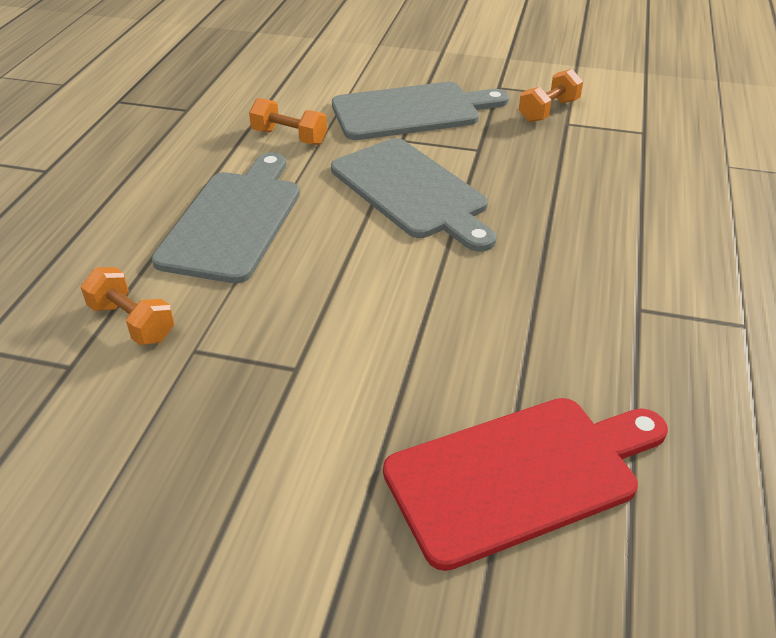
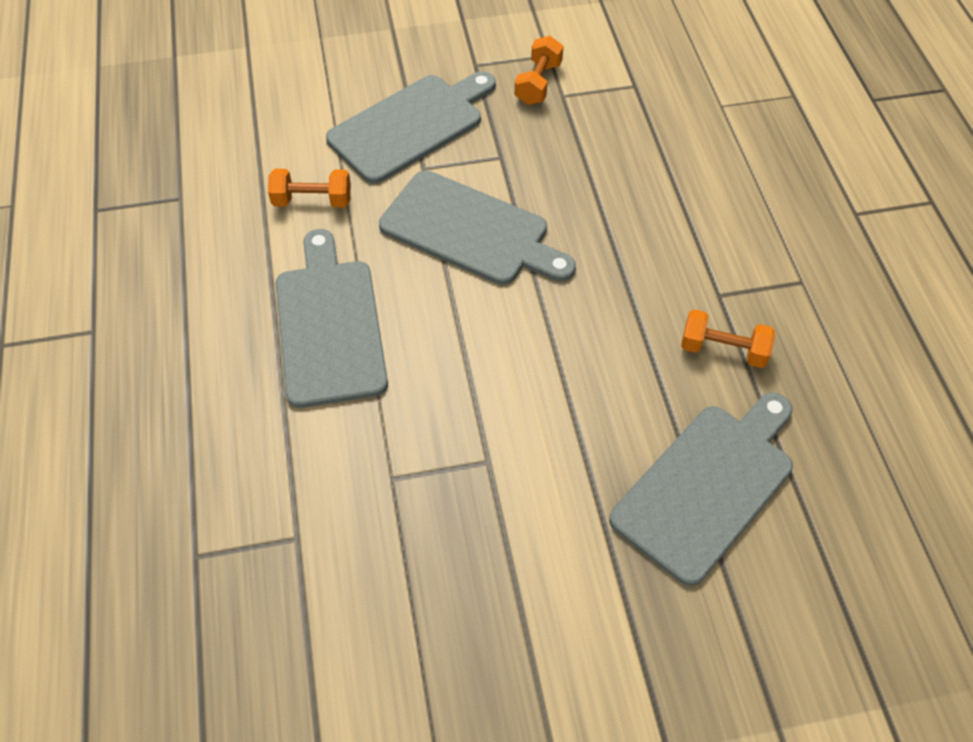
camera: 25 degrees left, 15 degrees up
orange dumbbell [81,267,174,345] -> orange dumbbell moved to [681,309,775,368]
red cutting board [383,398,668,571] -> grey cutting board [609,393,793,586]

